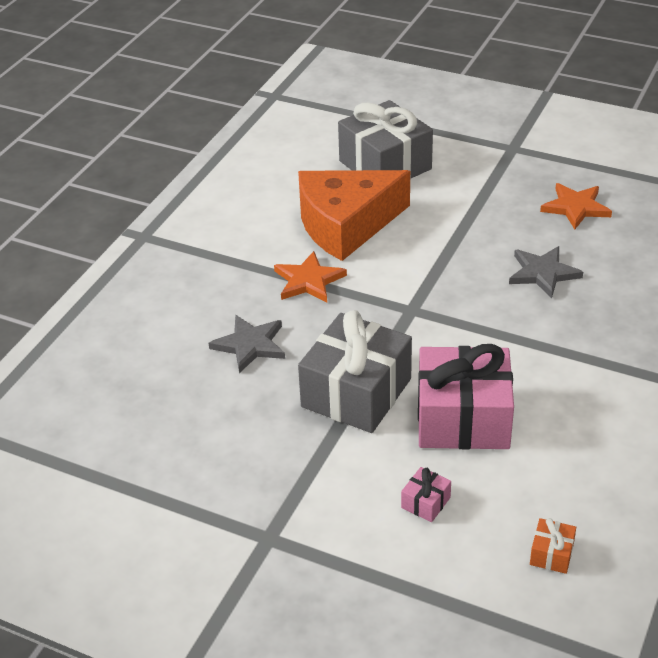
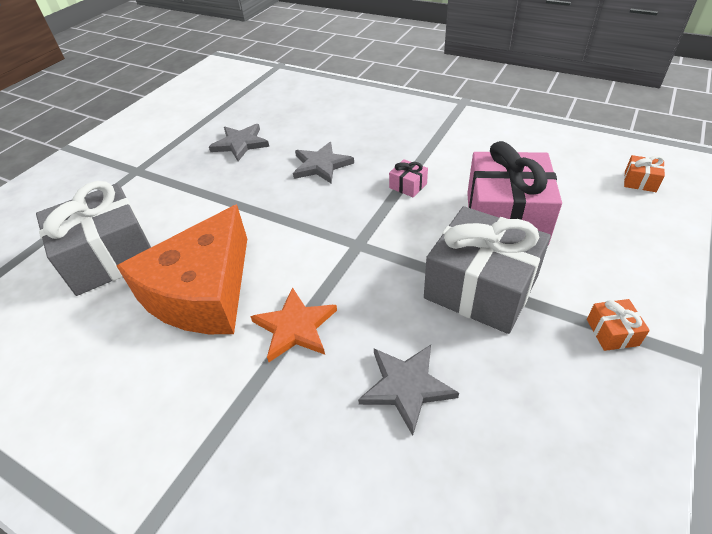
camera: 85 degrees left, 5 degrees up
orange cheese [298,170,410,261] -> orange cheese turned 45 degrees clockwise [117,204,247,334]
pink gift [401,467,451,522] -> pink gift moved to [389,159,428,197]
orange star [540,183,612,229] -> grey star [209,124,269,161]
none -> orange gift [587,299,650,351]

